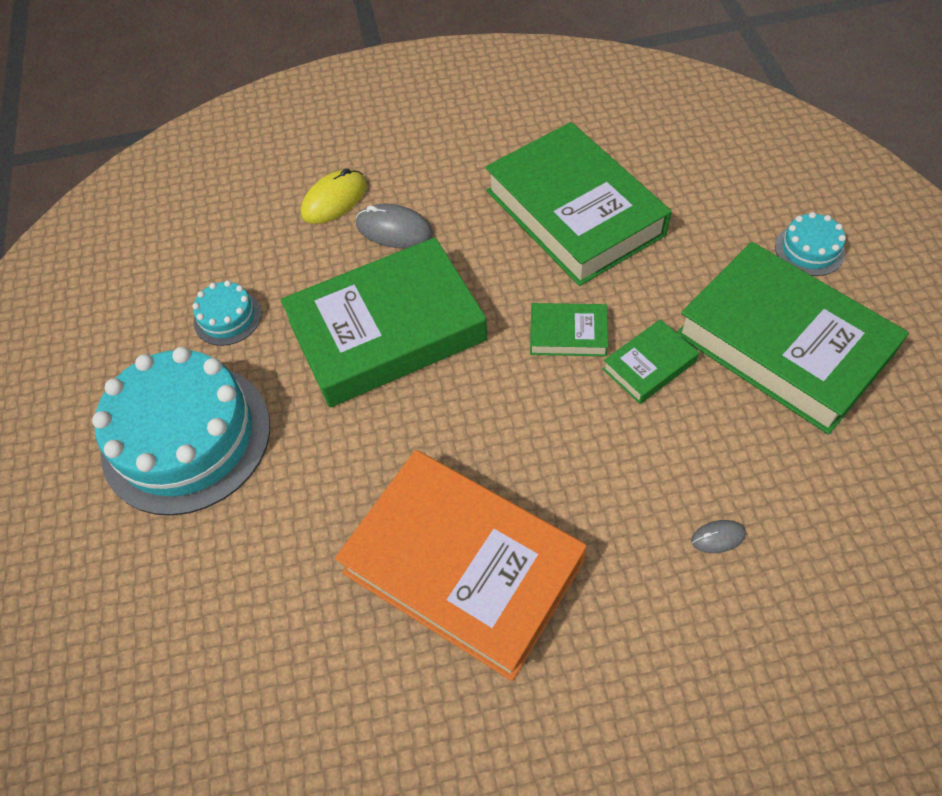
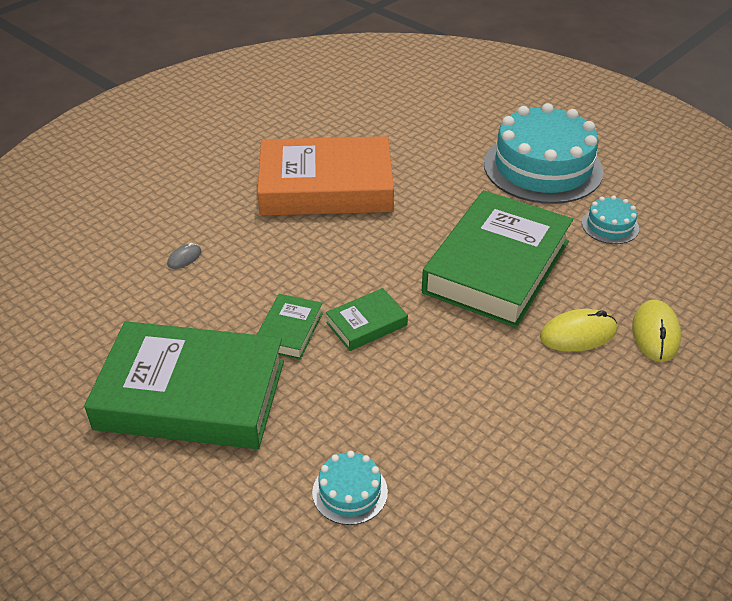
camera: 140 degrees right, 15 degrees down
grey mouse [356,204,433,249] -> yellow mouse [540,309,617,352]
green book [485,122,672,286] -> none
turquoise cake [775,212,846,276] -> turquoise cake moved to [312,451,388,525]

